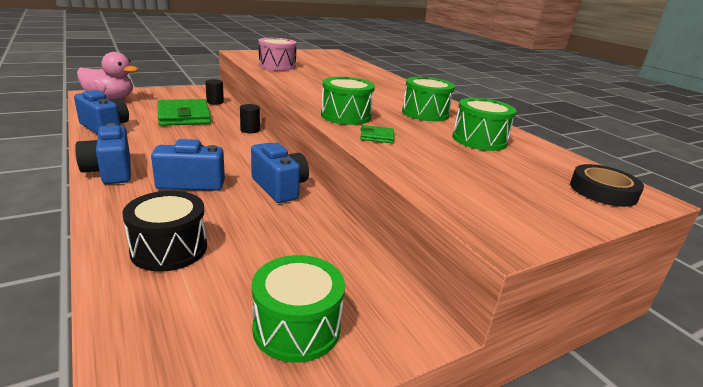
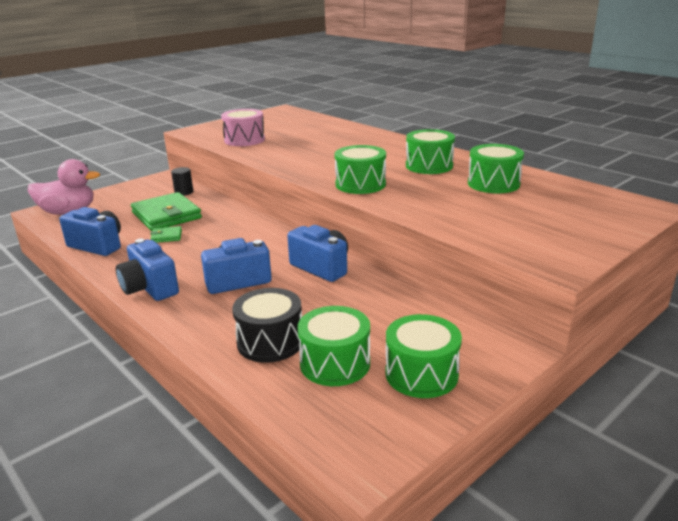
camera: 10 degrees left, 0 degrees up
black cylinder [240,104,260,133] -> none
green wallet [360,125,394,143] -> green wallet moved to [150,226,182,243]
black tape [570,164,644,207] -> none
none -> green drum [297,306,370,386]

